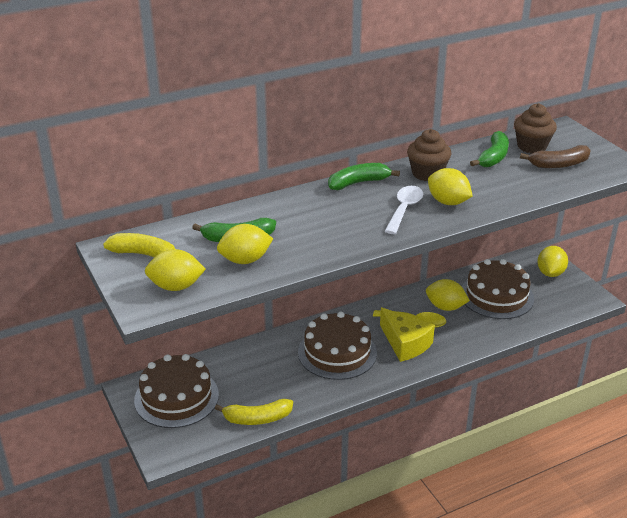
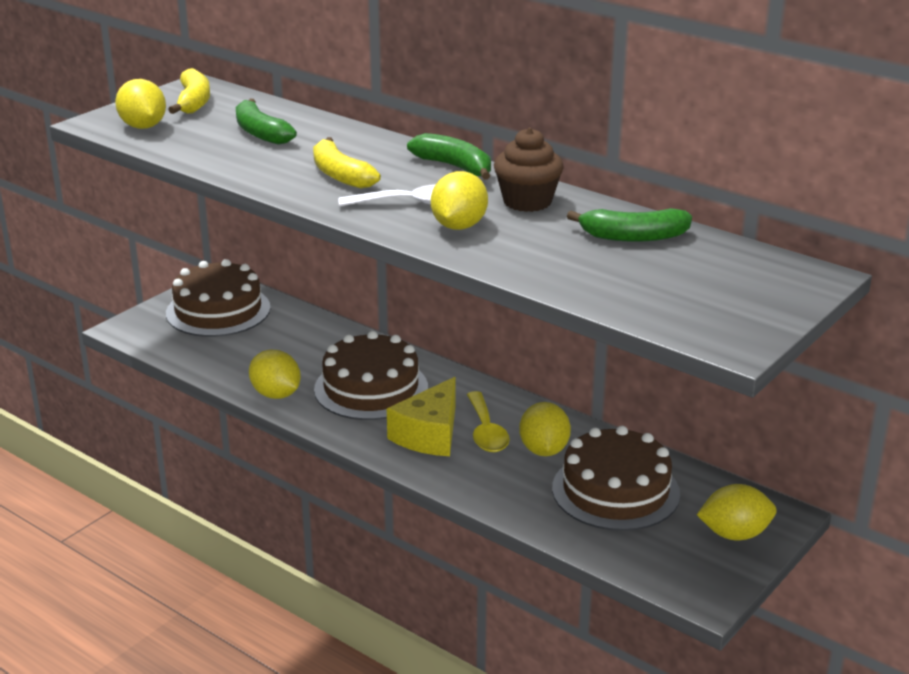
camera: 65 degrees right, 5 degrees down
yellow banana [215,399,293,425] -> yellow banana moved to [313,137,381,189]
yellow lemon [217,224,273,264] -> yellow lemon moved to [249,350,301,399]
brown cupcake [514,103,557,153] -> none
brown banana [520,145,591,168] -> none

